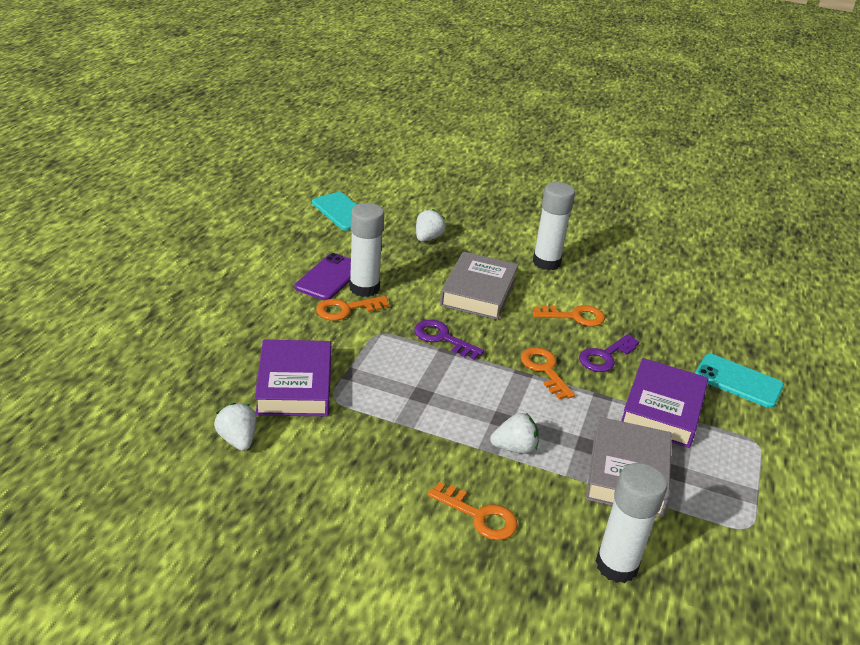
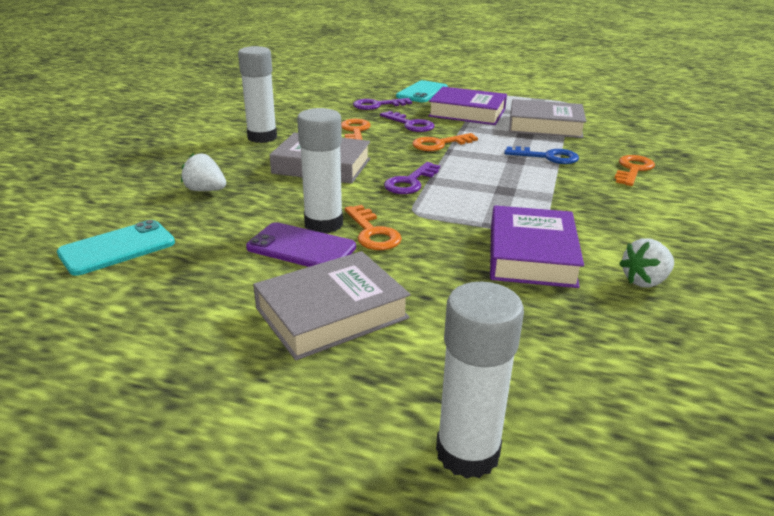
camera: 90 degrees left, 5 degrees down
purple book [255,340,331,416] -> purple book turned 75 degrees counterclockwise [490,205,584,288]
white strawberry [490,413,539,454] -> blue key [504,146,579,164]
white glue stick [595,463,667,583] -> white glue stick moved to [436,282,524,479]
none -> grey book [253,251,411,360]
none -> purple key [353,98,412,110]

